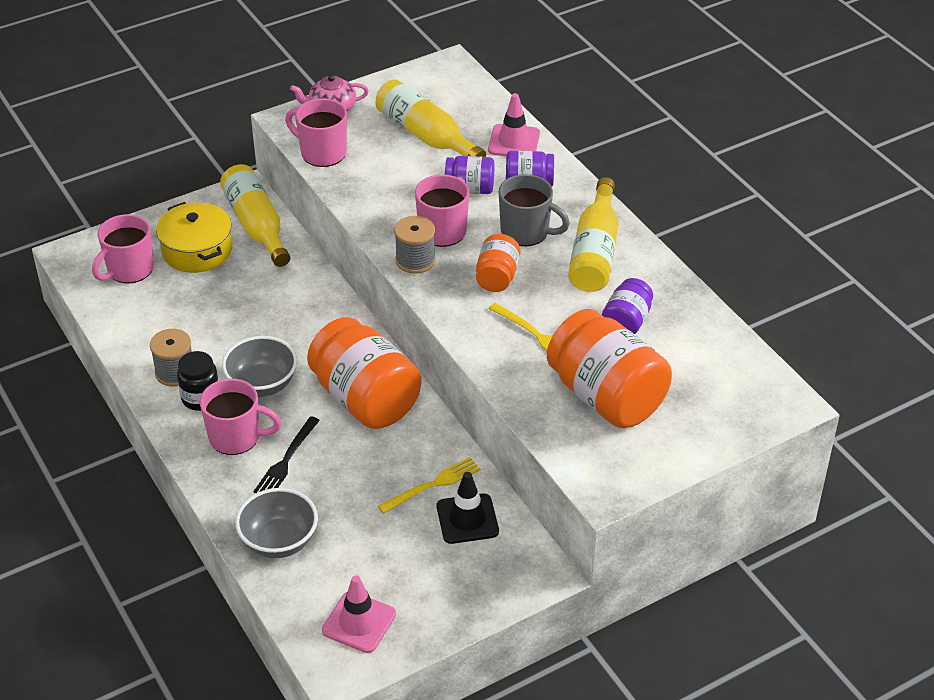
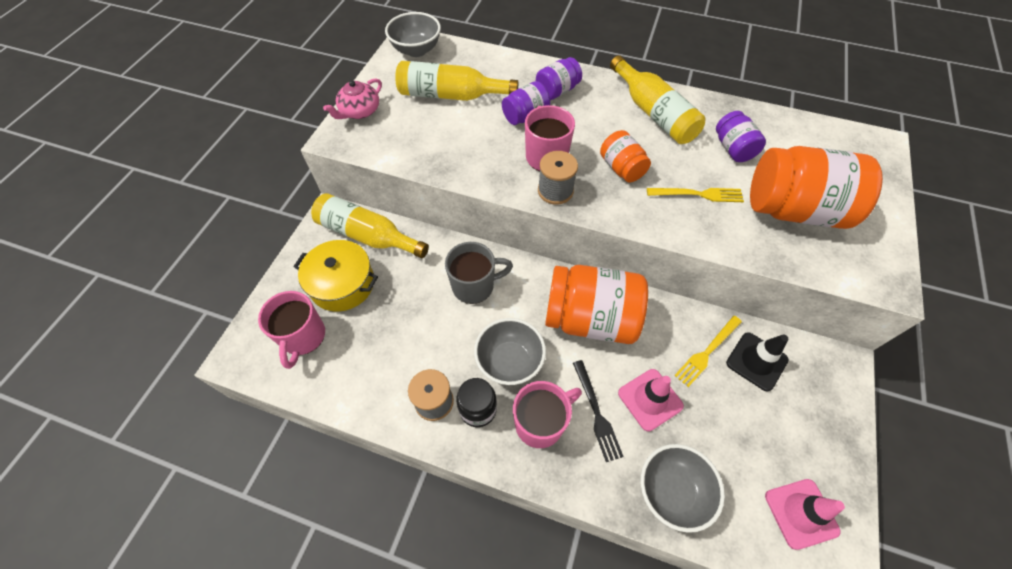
camera: 40 degrees left, 15 degrees up
pink mug [285,99,347,167] -> none
yellow fork [378,457,481,514] -> yellow fork turned 150 degrees counterclockwise [674,316,742,387]
pink traffic cone [488,93,540,156] -> pink traffic cone moved to [618,369,684,431]
grey mug [499,174,570,246] -> grey mug moved to [445,242,513,304]
none -> grey bowl [385,12,441,57]

